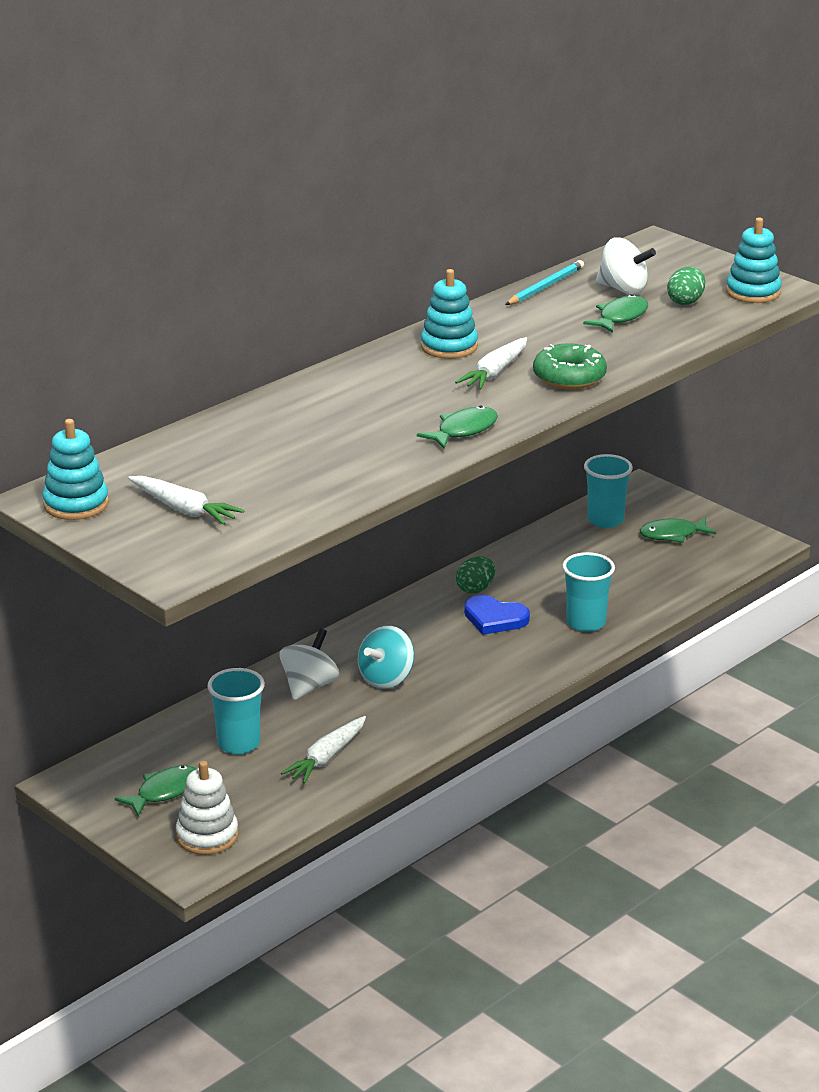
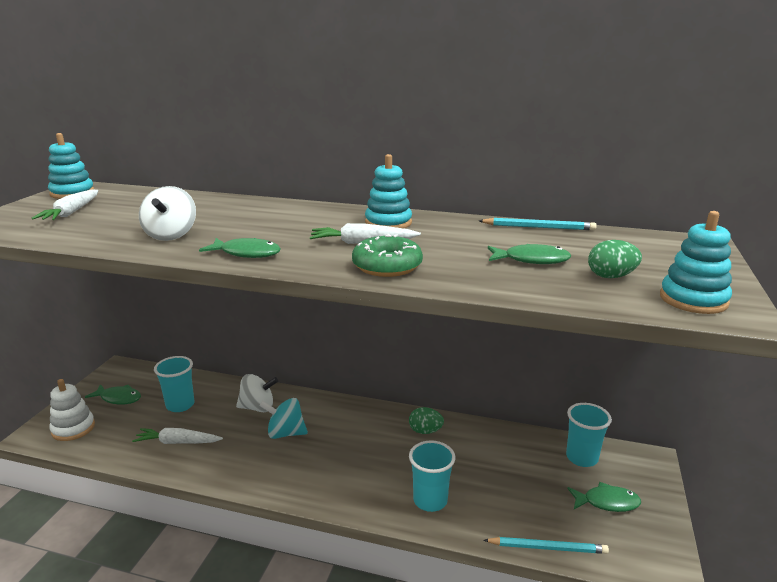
camera: 60 degrees right, 5 degrees down
blue heart [464,595,530,635] -> none
white spinning top [596,237,656,295] -> white spinning top moved to [139,186,196,241]
green fish [640,517,716,543] -> green fish turned 135 degrees clockwise [567,482,641,512]
none -> turquoise pencil [484,537,609,554]

